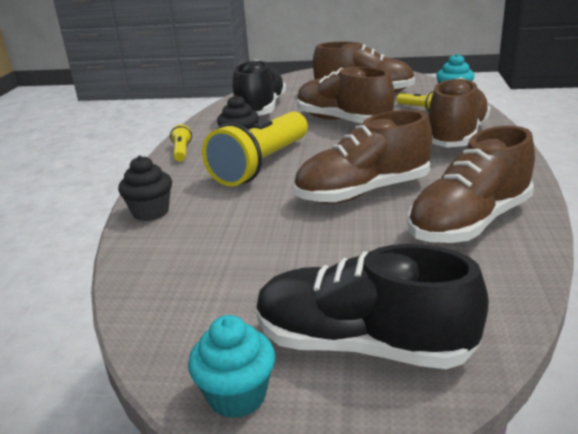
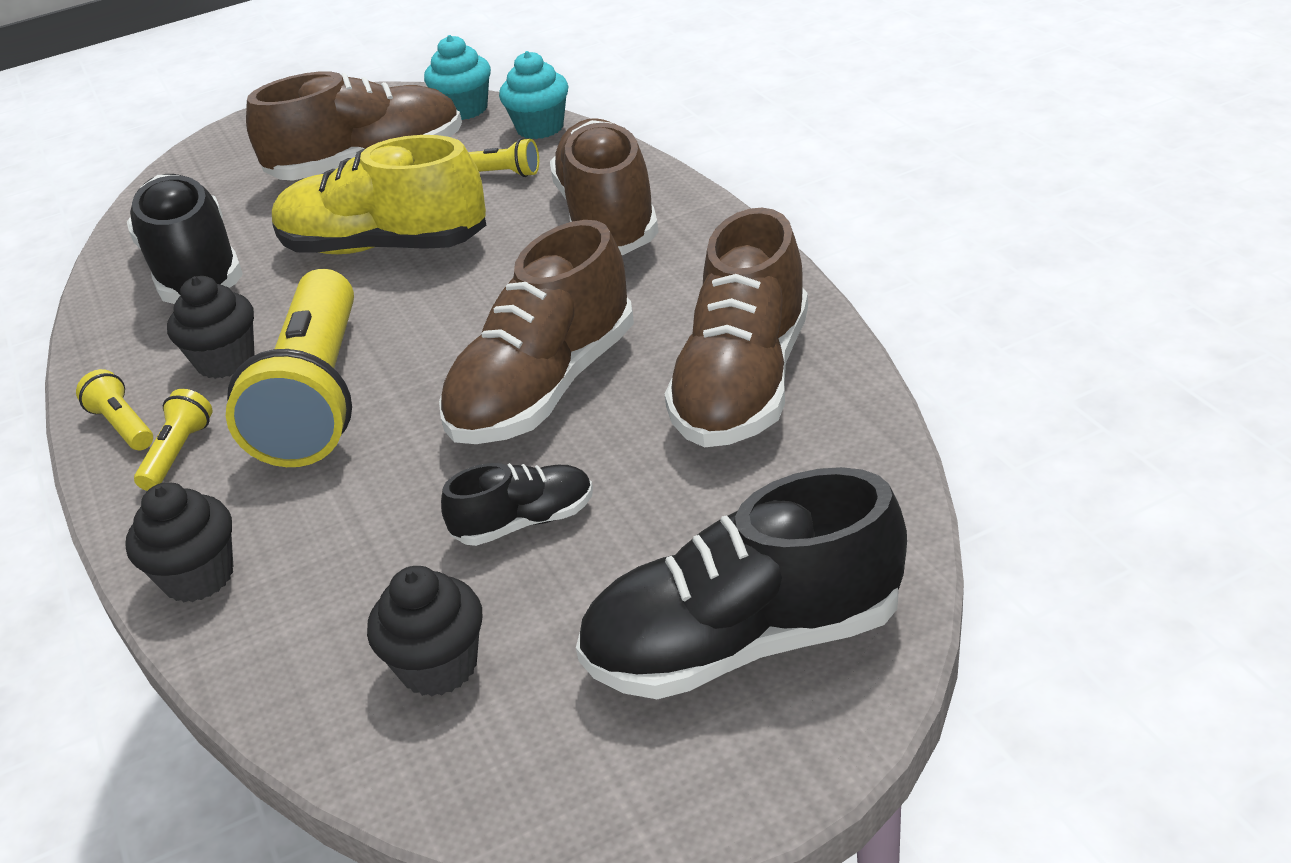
camera: 30 degrees left, 10 degrees up
turquoise cupcake [188,315,275,418] -> turquoise cupcake moved to [424,35,491,120]
brown shoe [297,67,395,124] -> yellow shoe [272,135,486,254]
none -> yellow flashlight [134,389,212,491]
none -> black cupcake [367,566,482,696]
none -> black shoe [441,463,593,546]

